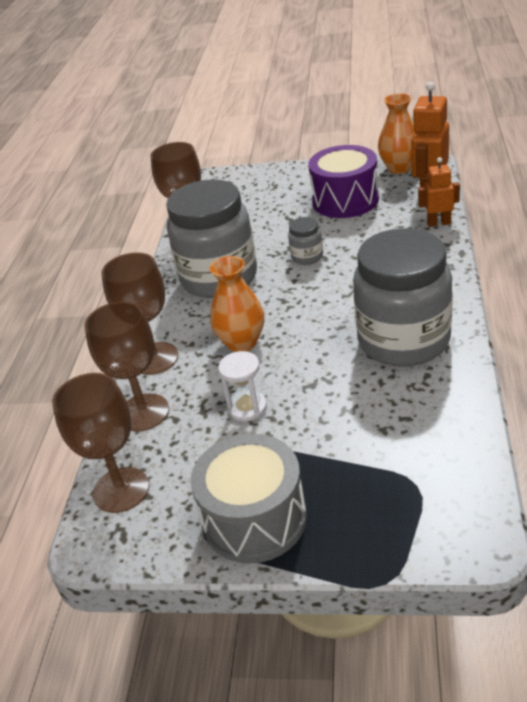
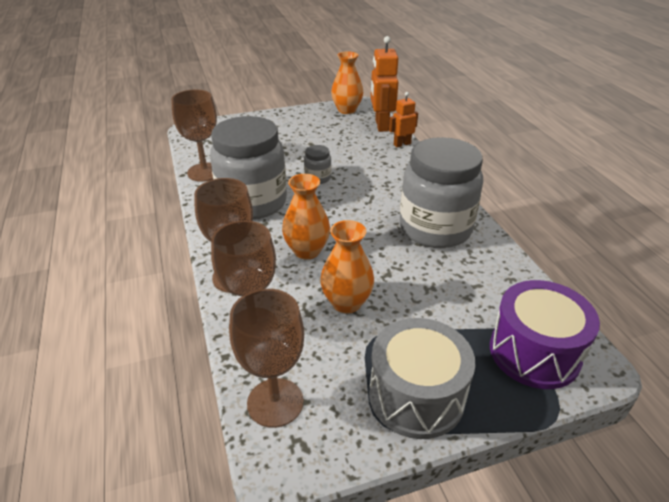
camera: 30 degrees left, 0 degrees up
white hourglass [218,351,267,422] -> orange vase [320,220,374,313]
purple drum [308,145,379,218] -> purple drum moved to [490,280,600,389]

